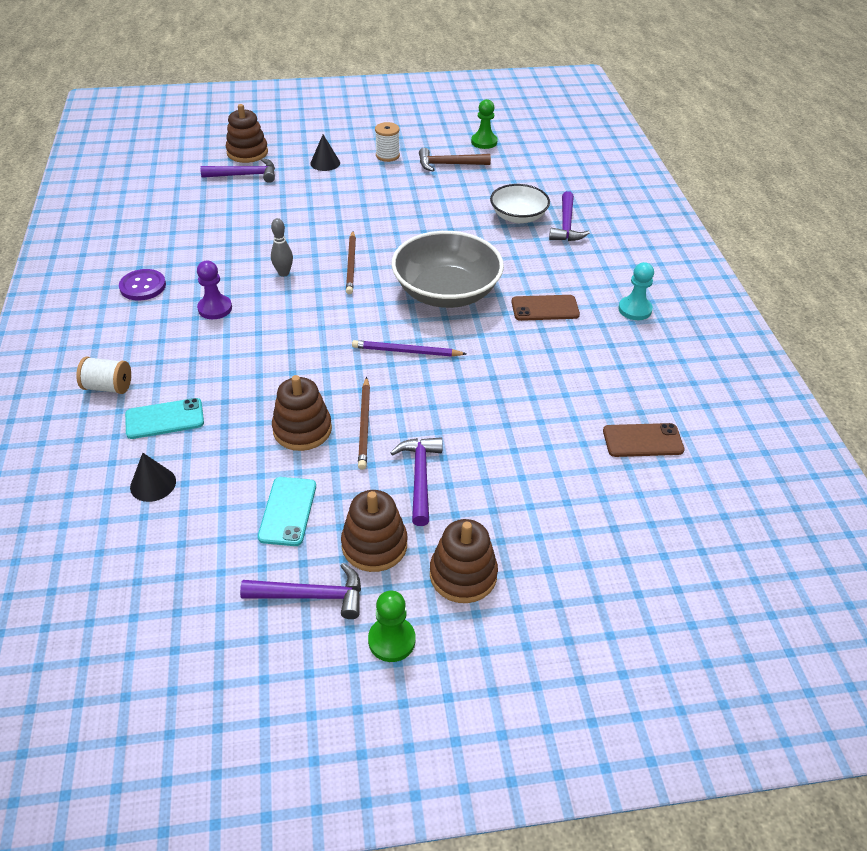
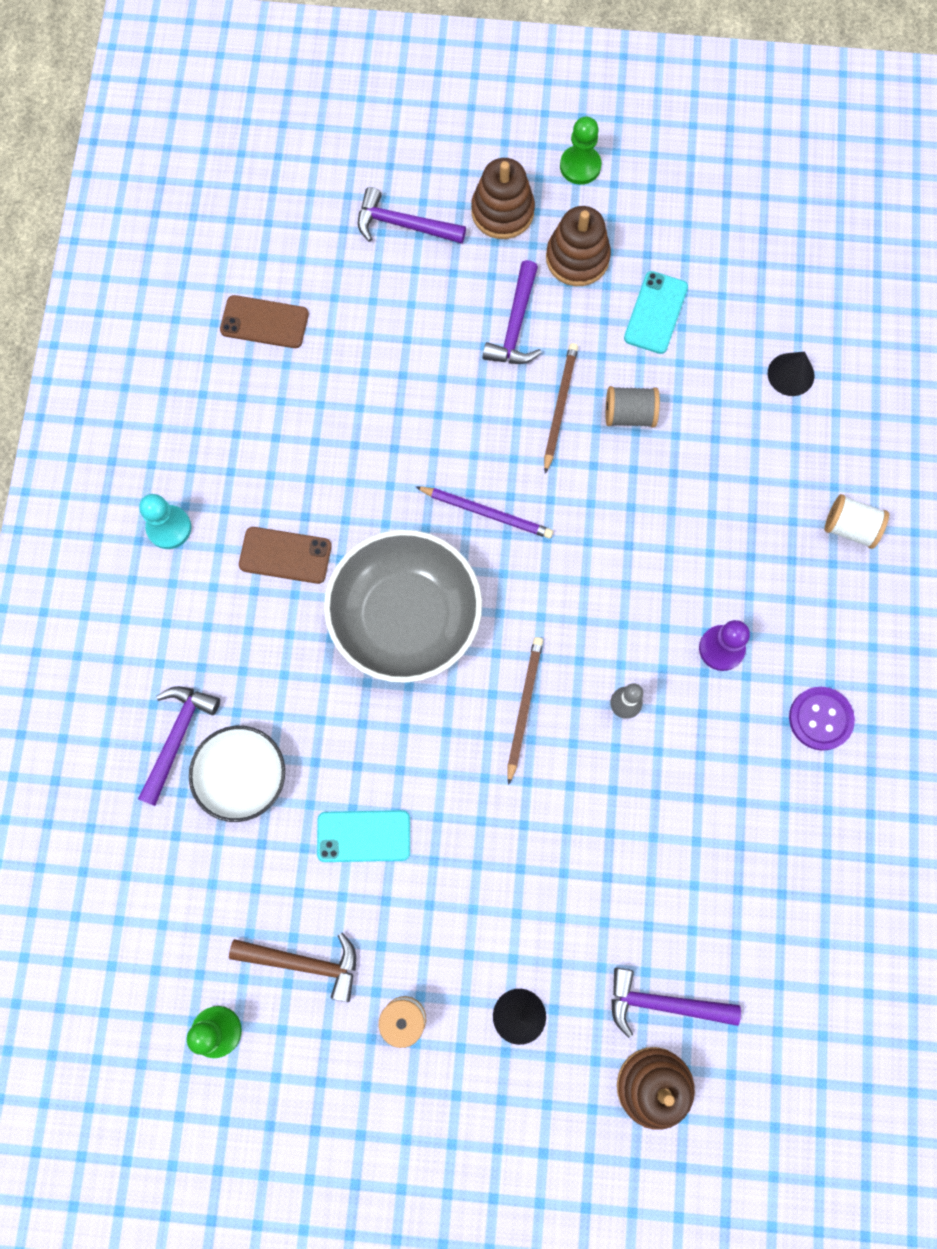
camera: 165 degrees left, 30 degrees up
turquoise phone [125,398,204,439] -> turquoise phone moved to [317,810,410,862]
purple hammer [240,563,361,619] -> purple hammer moved to [358,187,466,244]
brown stacking toy [272,375,332,451] -> grey spool [606,386,660,428]

